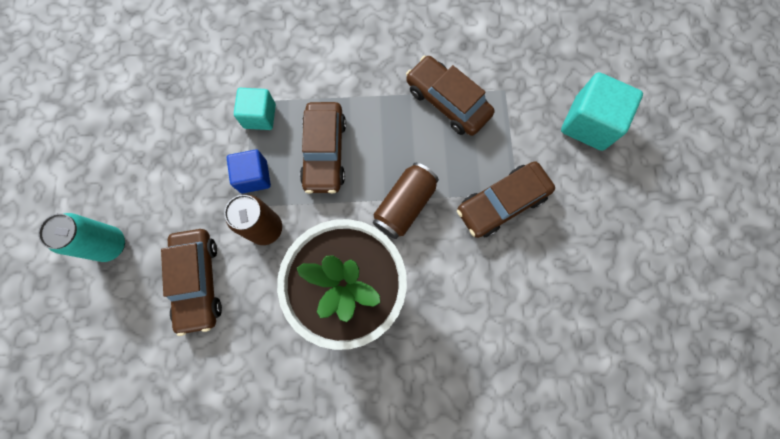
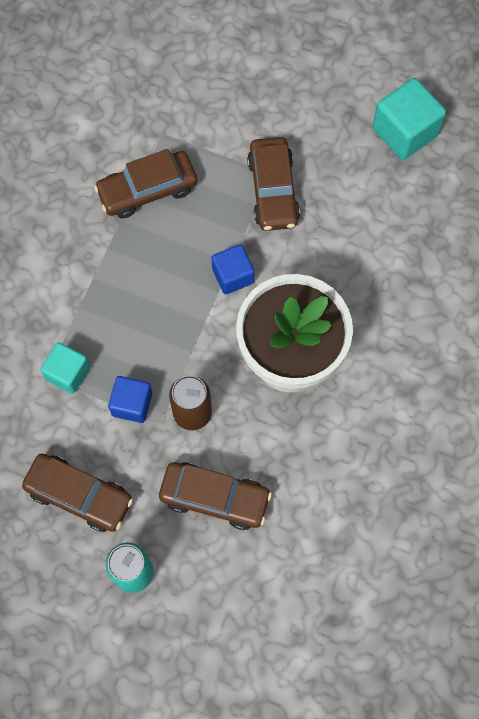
camera: 65 degrees left, 5 degrees down
brown car [300,102,346,194] -> brown car moved to [22,453,133,532]
brown can [373,163,439,239] -> blue cube [211,244,254,295]
turquoise cube [561,72,643,151] -> turquoise cube moved to [372,78,446,160]

